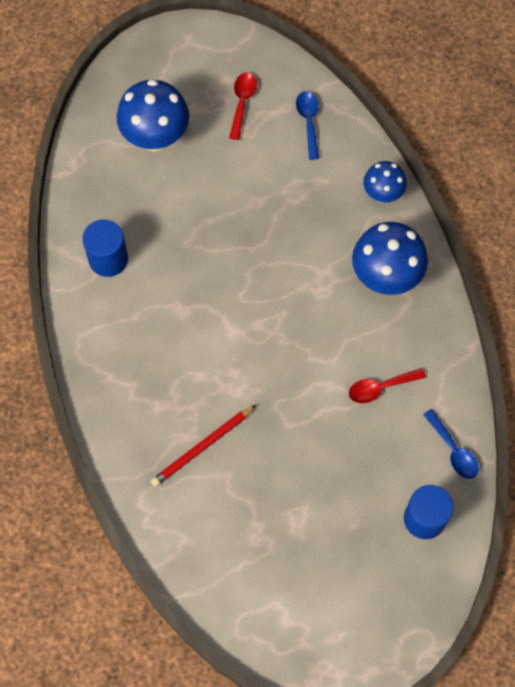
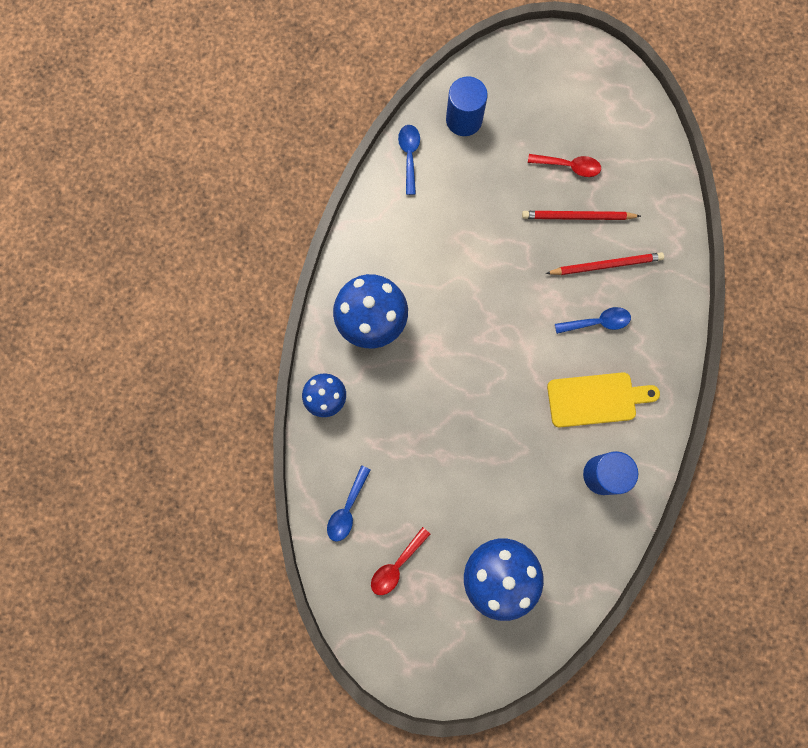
camera: 150 degrees left, 10 degrees up
red spoon [349,368,426,403] -> red spoon moved to [528,154,601,177]
none -> red pencil [522,211,641,220]
none -> yellow cutting board [547,372,660,427]
none -> blue spoon [555,307,631,334]

